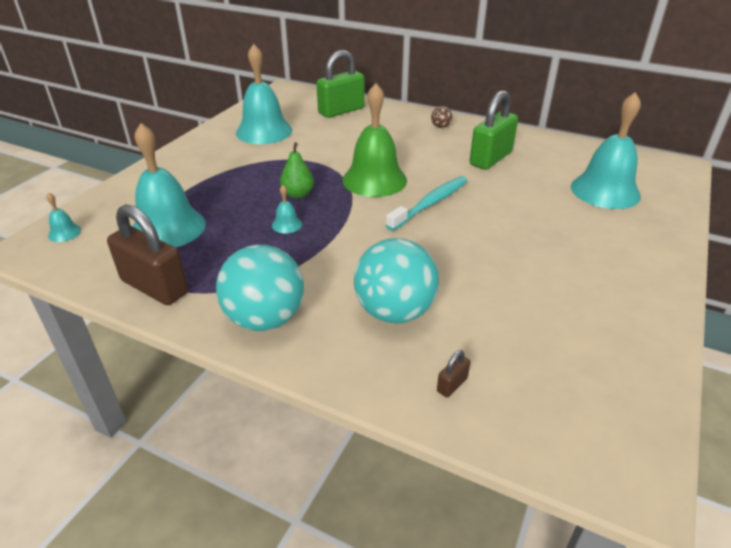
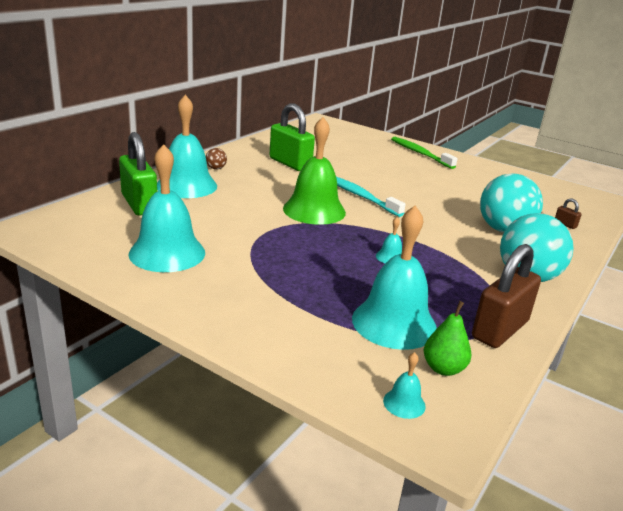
camera: 85 degrees left, 10 degrees down
green pear [280,142,314,198] -> green pear moved to [424,301,471,376]
turquoise bell [571,92,641,209] -> turquoise bell moved to [157,95,217,198]
none -> green toothbrush [391,137,458,169]

